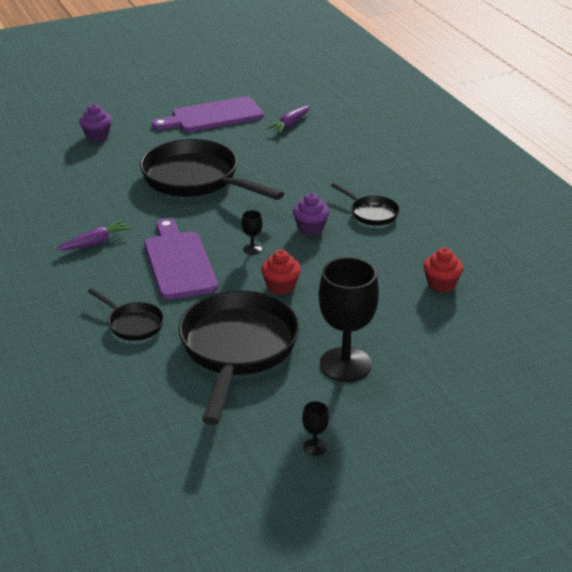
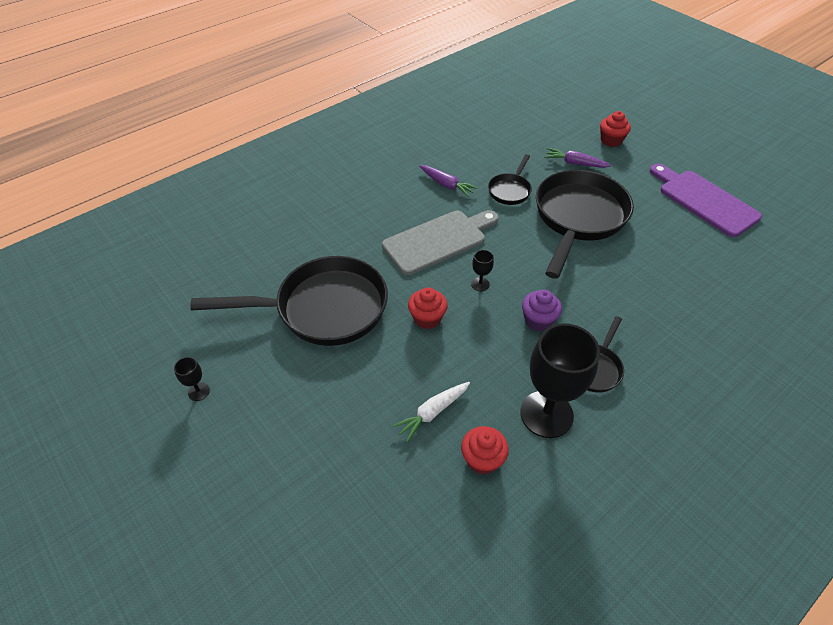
camera: 75 degrees right, 15 degrees up
purple cupcake [79,104,112,141] -> red cupcake [600,111,631,147]
black pan [88,288,164,341] -> black pan moved to [488,154,532,205]
purple cutting board [144,218,218,300] -> grey cutting board [382,210,498,275]
purple carrot [266,105,310,133] -> purple carrot moved to [545,148,611,168]
black goblet [318,257,379,382] -> black goblet moved to [520,323,600,438]
none -> white carrot [392,382,470,442]

